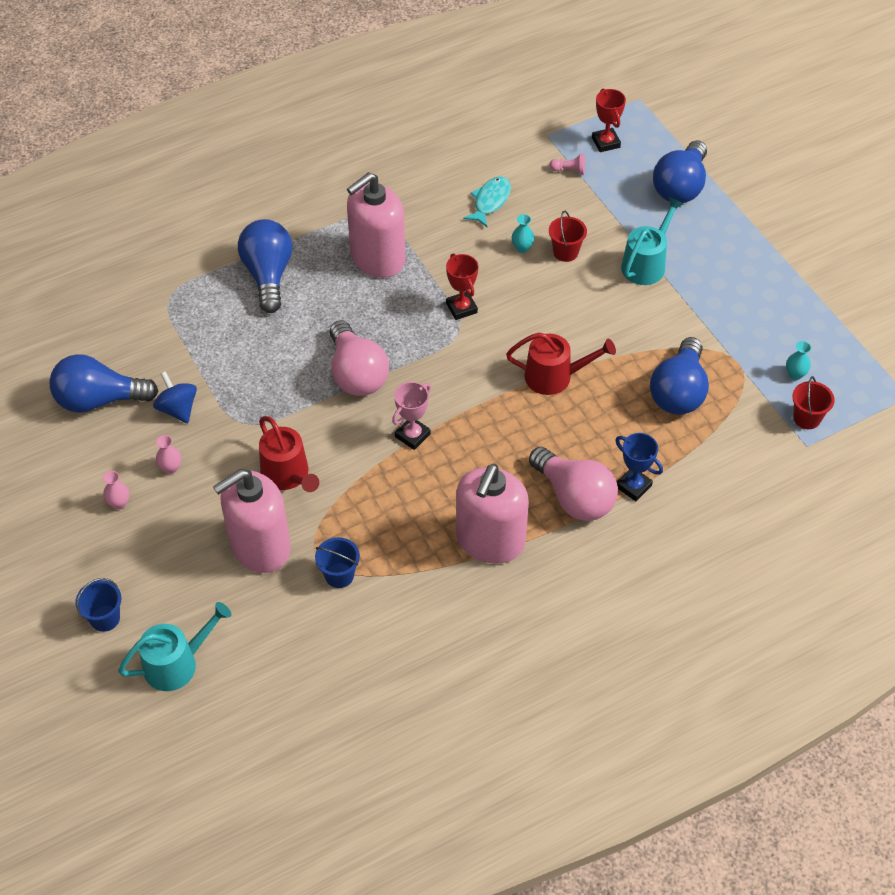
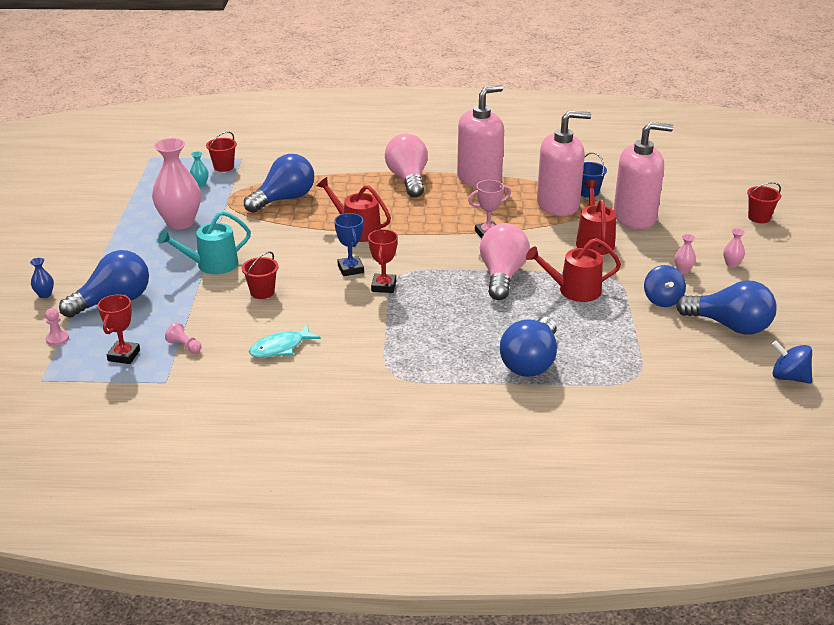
camera: 150 degrees left, 20 degrees down
blue bucket [75,578,122,632] -> red bucket [747,182,781,223]
turquoise watering can [118,602,231,691] -> none
pink soap dispenser [347,172,406,278] -> pink soap dispenser moved to [537,111,591,216]
turquoise vase [512,214,534,253] -> none
blue trophy [615,433,663,501] -> blue trophy moved to [334,213,364,276]
none -> blue vase [30,258,54,298]
none -> pink pawn [45,308,69,346]
none -> pink vase [152,138,201,230]
none -> red watering can [526,238,621,302]
none -> blue spinning top [772,341,812,384]

